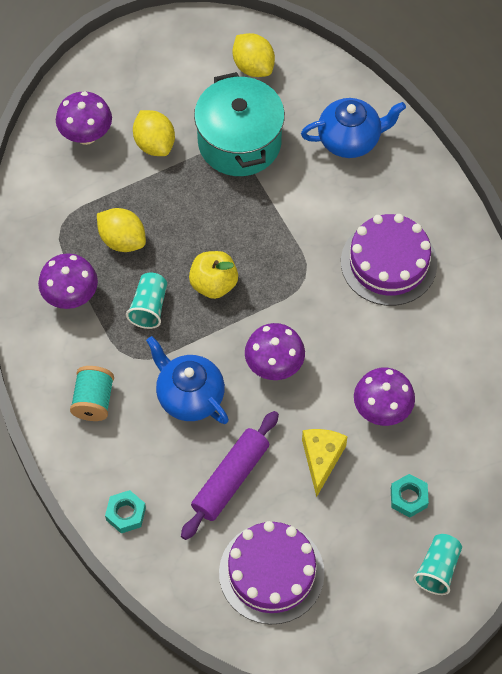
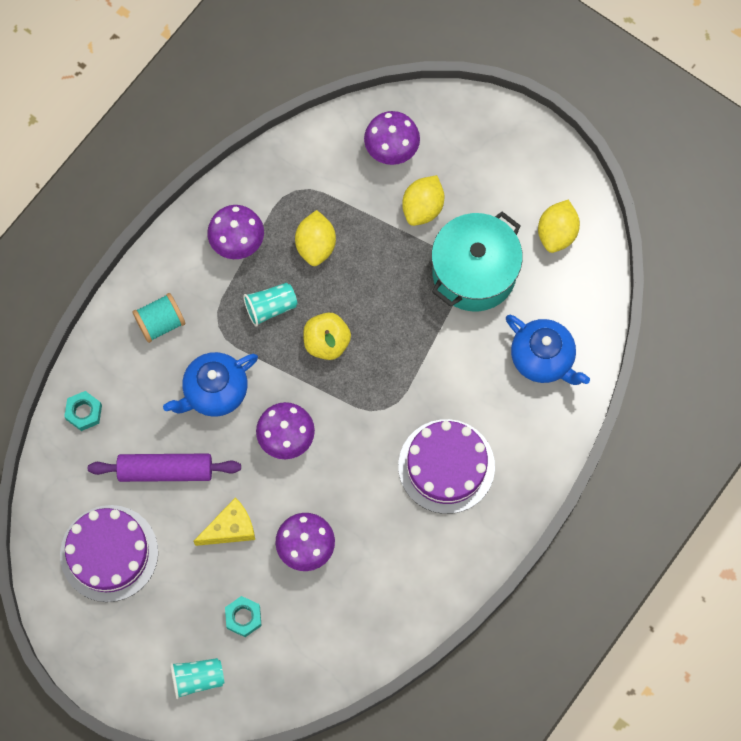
camera: 55 degrees right, 10 degrees up
blue teapot [146,336,229,424] -> blue teapot turned 135 degrees counterclockwise [163,352,258,417]

